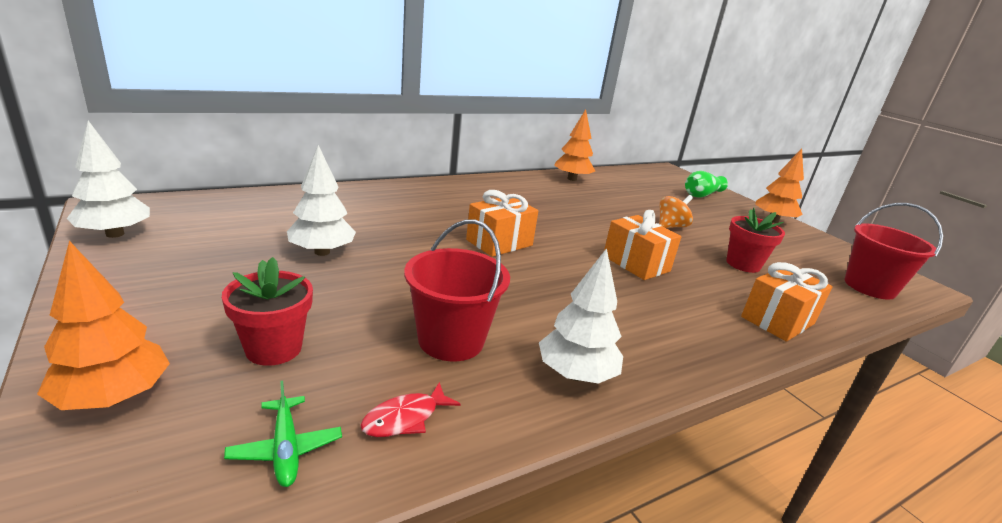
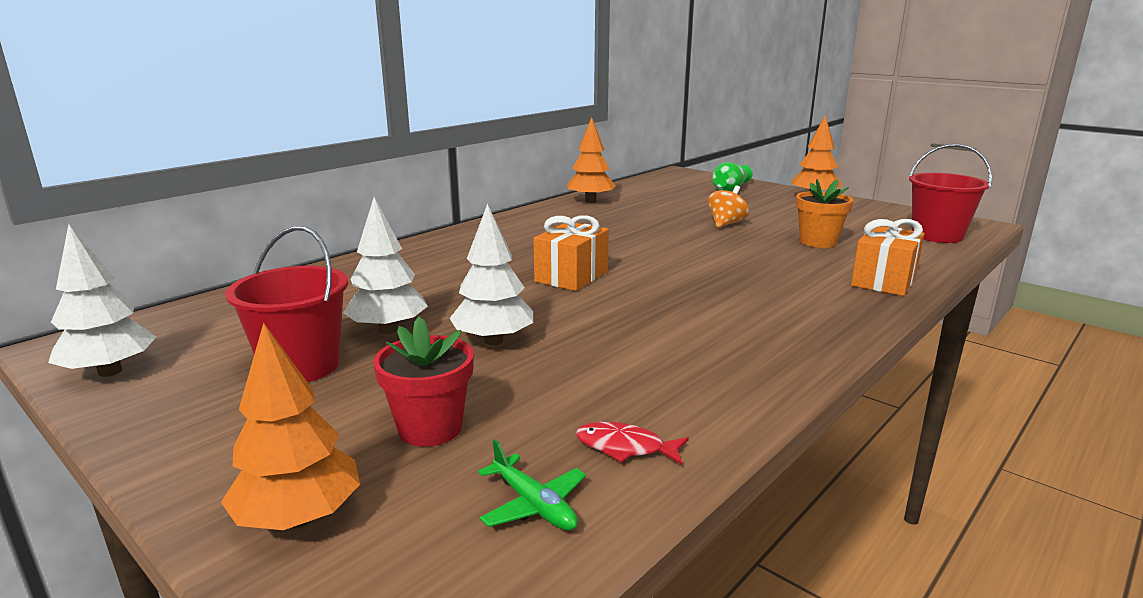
camera: 15 degrees left, 5 degrees down
red fish [360,382,461,437] -> red fish turned 75 degrees clockwise [576,422,689,465]
red bucket [404,219,510,361] -> red bucket moved to [225,226,348,382]
white tree [539,248,623,384] -> white tree moved to [449,203,533,345]
orange gift [604,210,681,280] -> none
red flower pot [726,207,785,273] -> orange flower pot [796,179,853,248]

